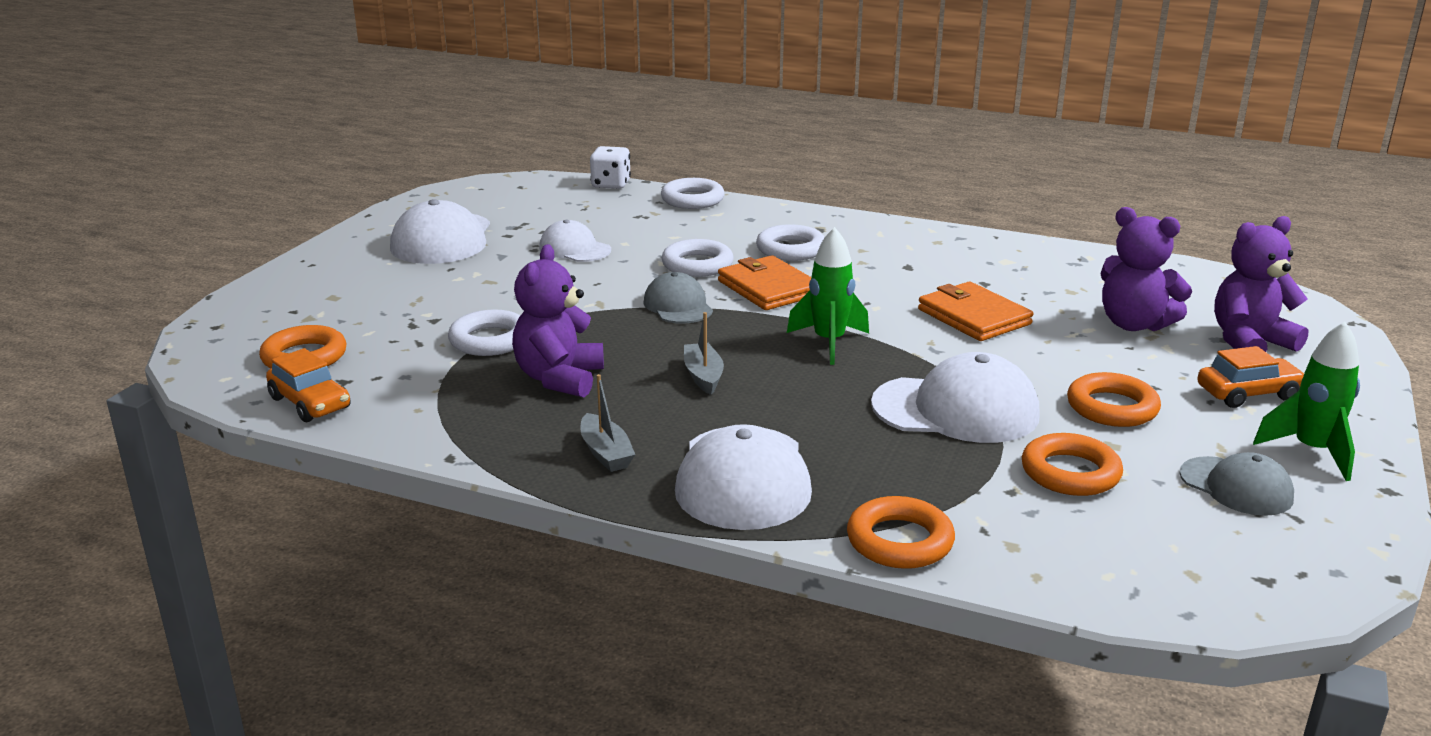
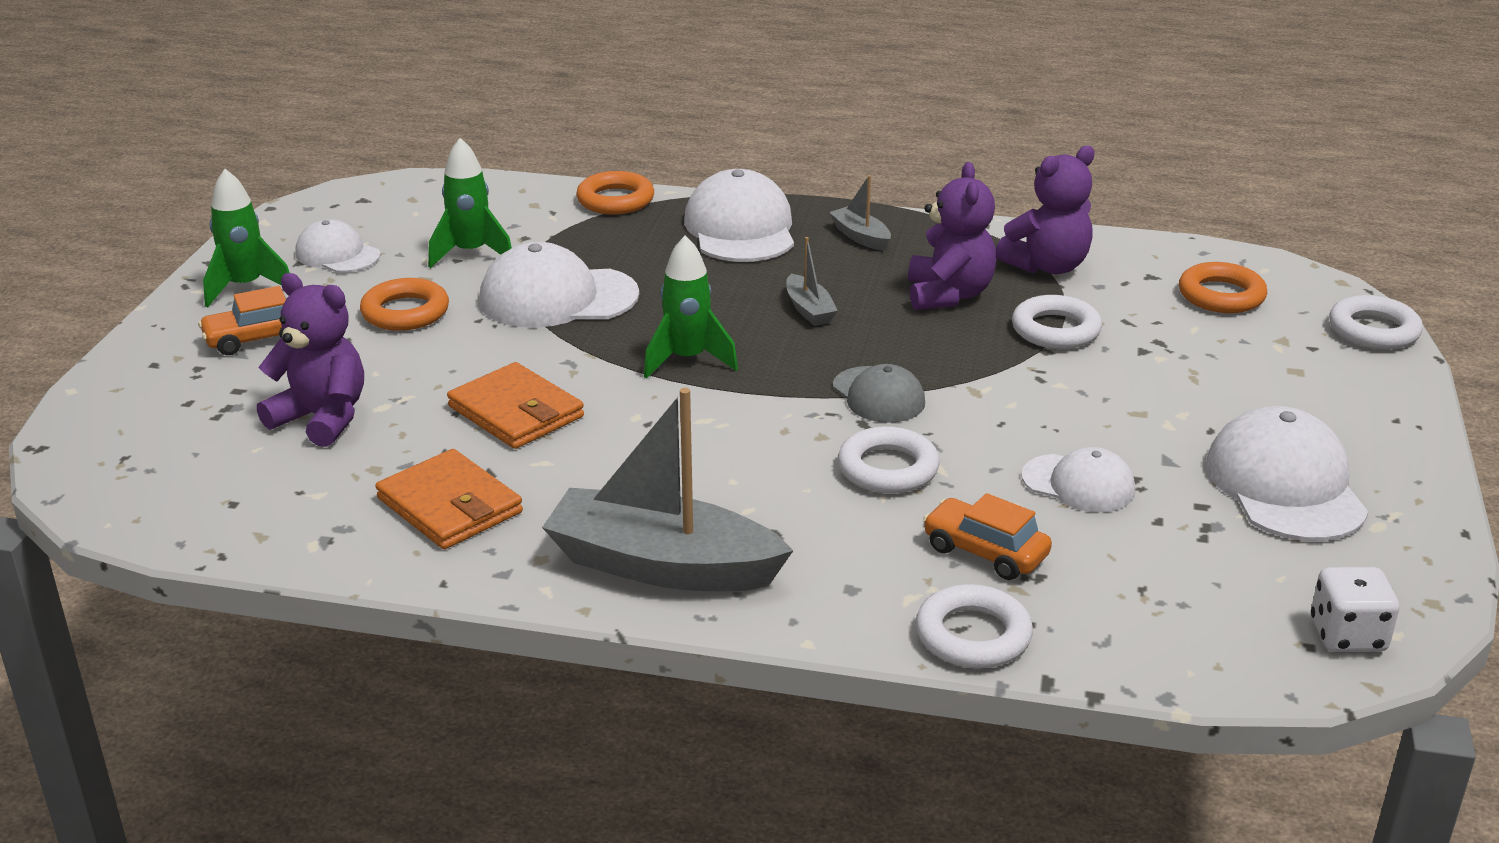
camera: 170 degrees right, 5 degrees up
orange car [266,348,351,422] -> orange car moved to [923,493,1052,580]
white dice [590,146,631,189] -> white dice moved to [1311,567,1399,652]
orange wallet [718,255,811,310] -> orange wallet moved to [376,449,523,549]
white ring [756,224,825,261] -> white ring moved to [1329,295,1423,350]
orange ring [1022,433,1123,496] -> green rocket [428,138,512,268]
grey cap [1180,452,1294,516] -> white cap [295,219,380,273]
purple teddy bear [1214,216,1308,352] -> purple teddy bear moved to [996,146,1095,274]
none -> grey boat [542,388,793,591]

